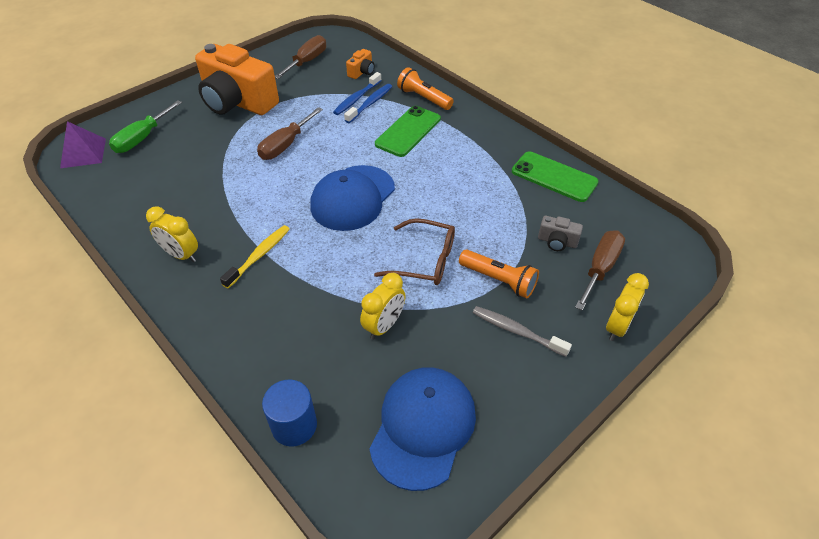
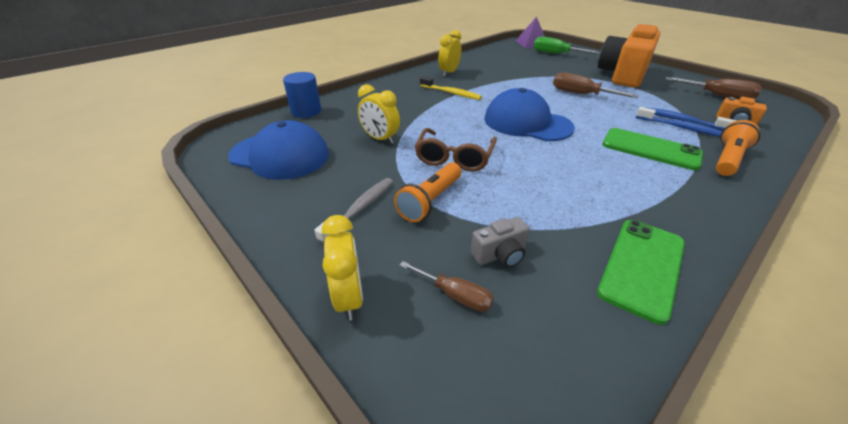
camera: 90 degrees right, 10 degrees down
grey camera [538,216,583,251] -> grey camera turned 135 degrees counterclockwise [471,217,530,268]
brown screwdriver [575,230,625,311] -> brown screwdriver [399,261,494,312], size x0.63
yellow clock [606,273,649,341] -> yellow clock turned 135 degrees counterclockwise [322,215,363,321]

